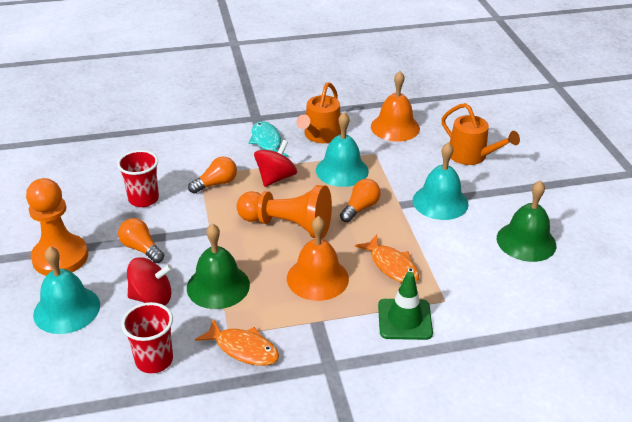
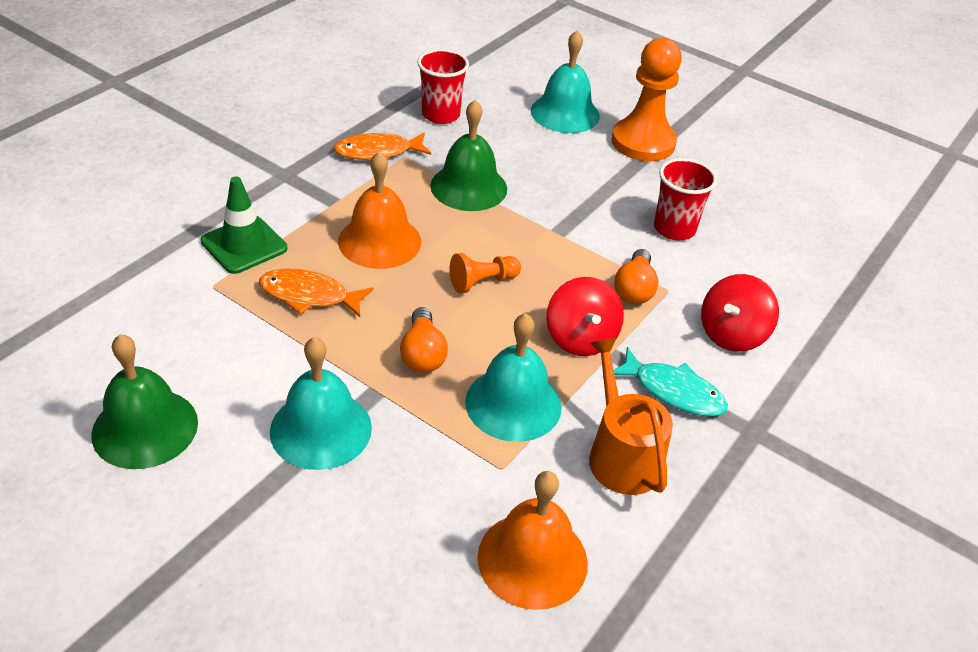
camera: 135 degrees right, 5 degrees up
orange light bulb [118,218,164,263] -> none
red spinning top [127,257,173,306] -> red spinning top moved to [701,274,779,352]
orange pawn [237,185,332,239] -> orange pawn [450,253,521,293], size x0.51
orange watering can [441,103,520,165] -> none

